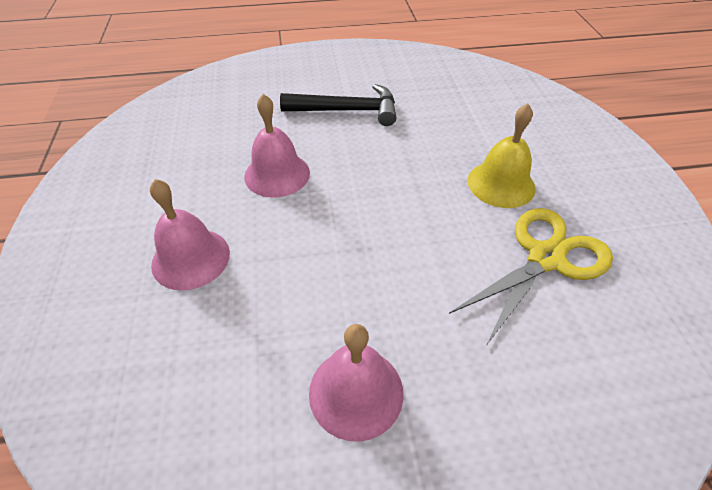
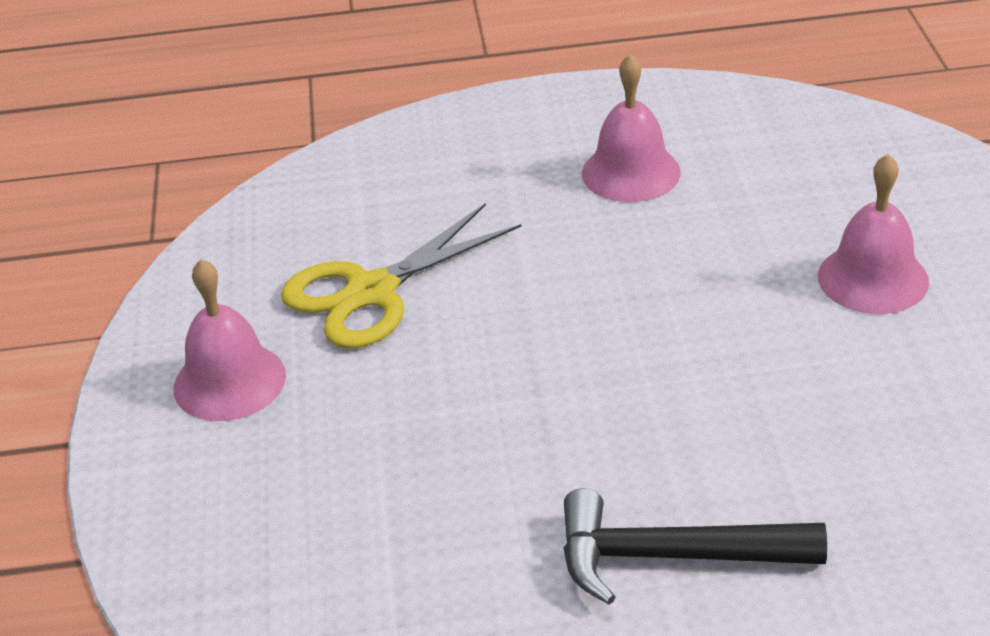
camera: 175 degrees left, 10 degrees down
pink bell [244,94,310,197] -> pink bell moved to [173,259,286,421]
yellow bell [468,104,536,208] -> none

